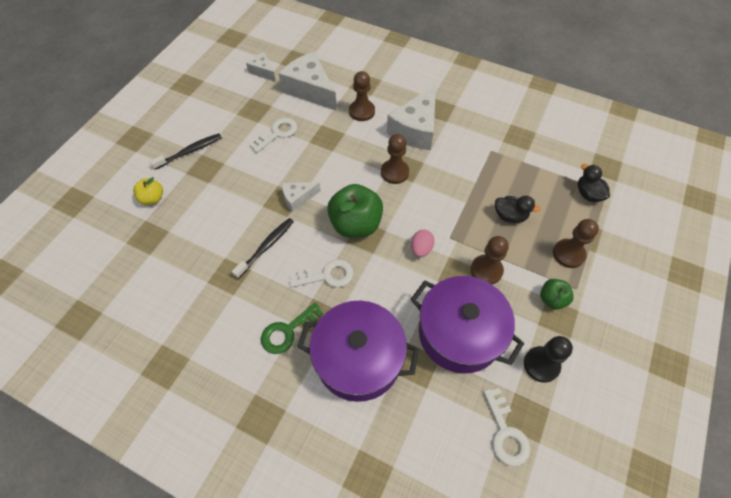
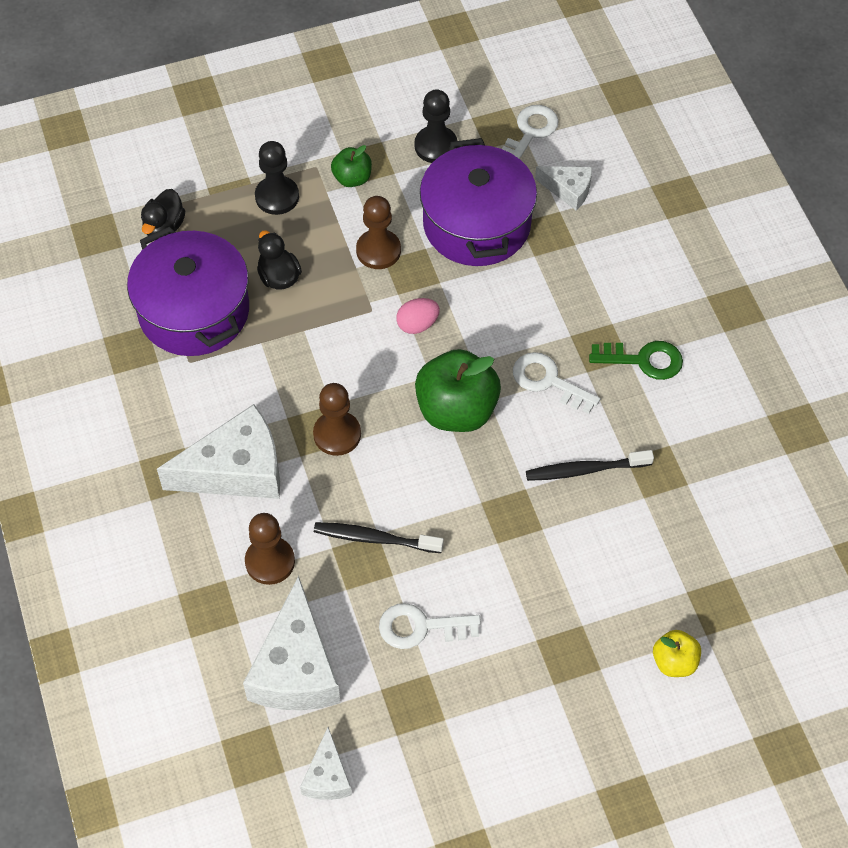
camera: 135 degrees left, 0 degrees up
black toothbrush [150,133,222,170] -> black toothbrush moved to [314,522,444,553]
white cheese [282,182,321,212] -> white cheese moved to [535,166,592,211]
purple pot [297,301,419,402] -> purple pot moved to [127,226,249,356]
brown pawn [553,219,599,268] -> black pawn [255,141,299,215]

